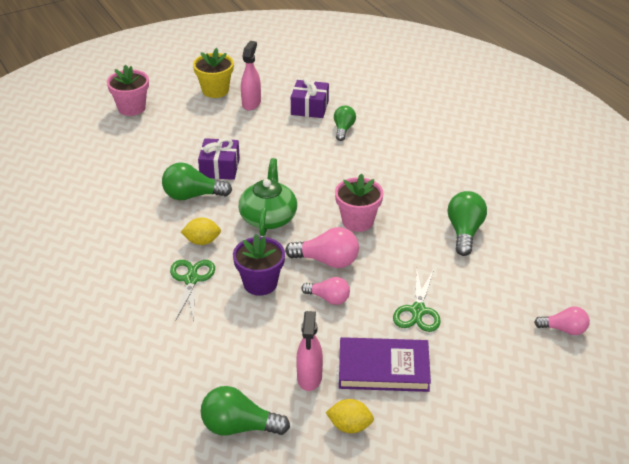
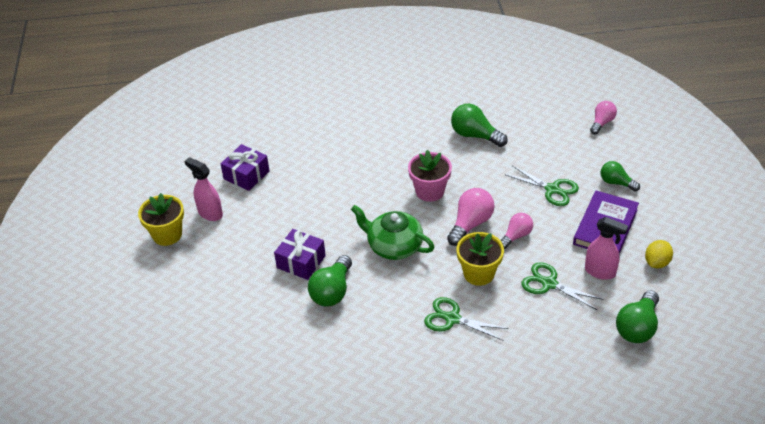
camera: 65 degrees left, 5 degrees up
pink flower pot [107,65,149,116] -> none
yellow lemon [181,218,221,245] -> none
purple flower pot [233,234,285,296] -> yellow flower pot [456,232,504,286]
green light bulb [334,106,356,141] -> green light bulb moved to [600,161,640,191]
none -> green scissors [521,262,604,310]

